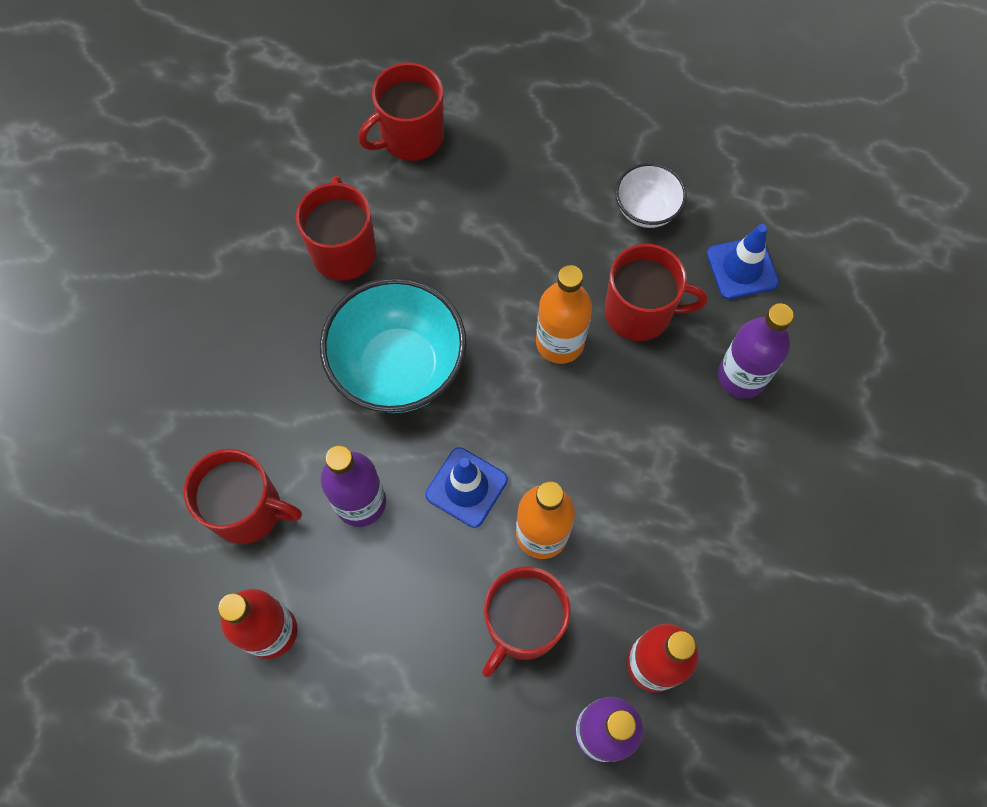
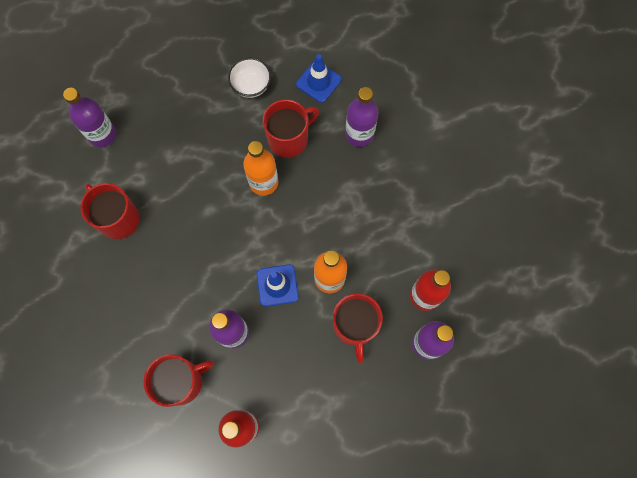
camera: 40 degrees left, 5 degrees up
turquoise bowl [320,277,466,413] -> none
red mug [358,62,444,161] -> purple bottle [63,88,116,147]

